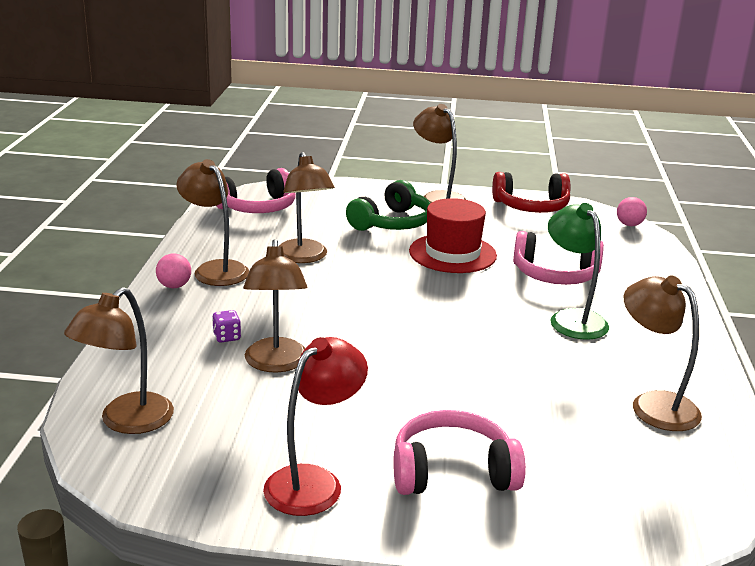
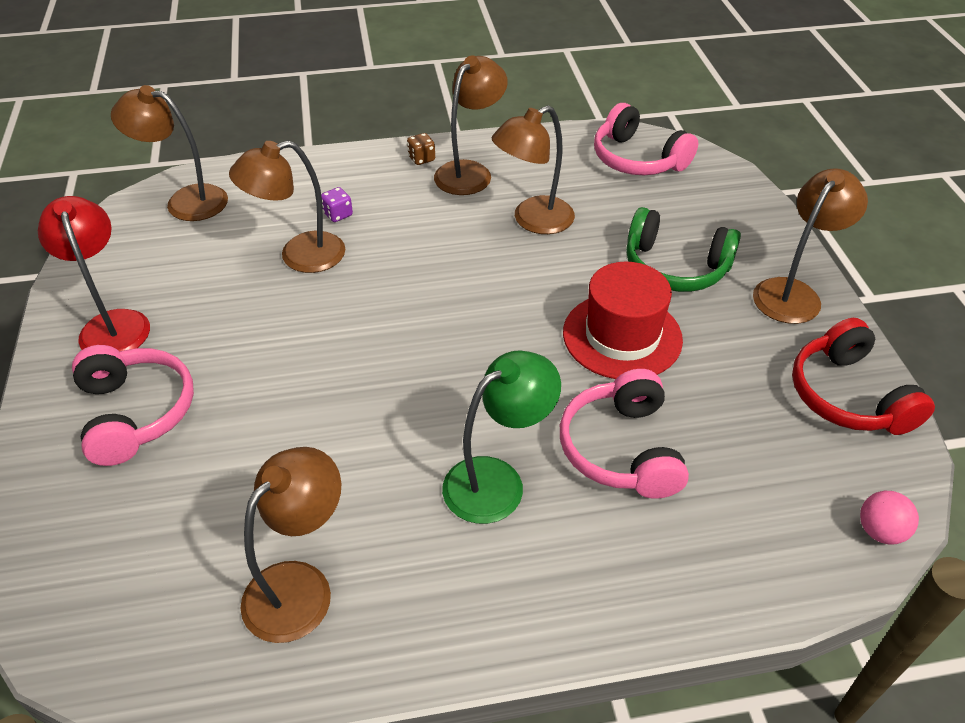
camera: 75 degrees right, 20 degrees up
pink ball [156,254,191,288] -> brown dice [407,133,435,165]
red lamp [263,337,368,516] -> red lamp turned 135 degrees counterclockwise [38,196,150,351]

